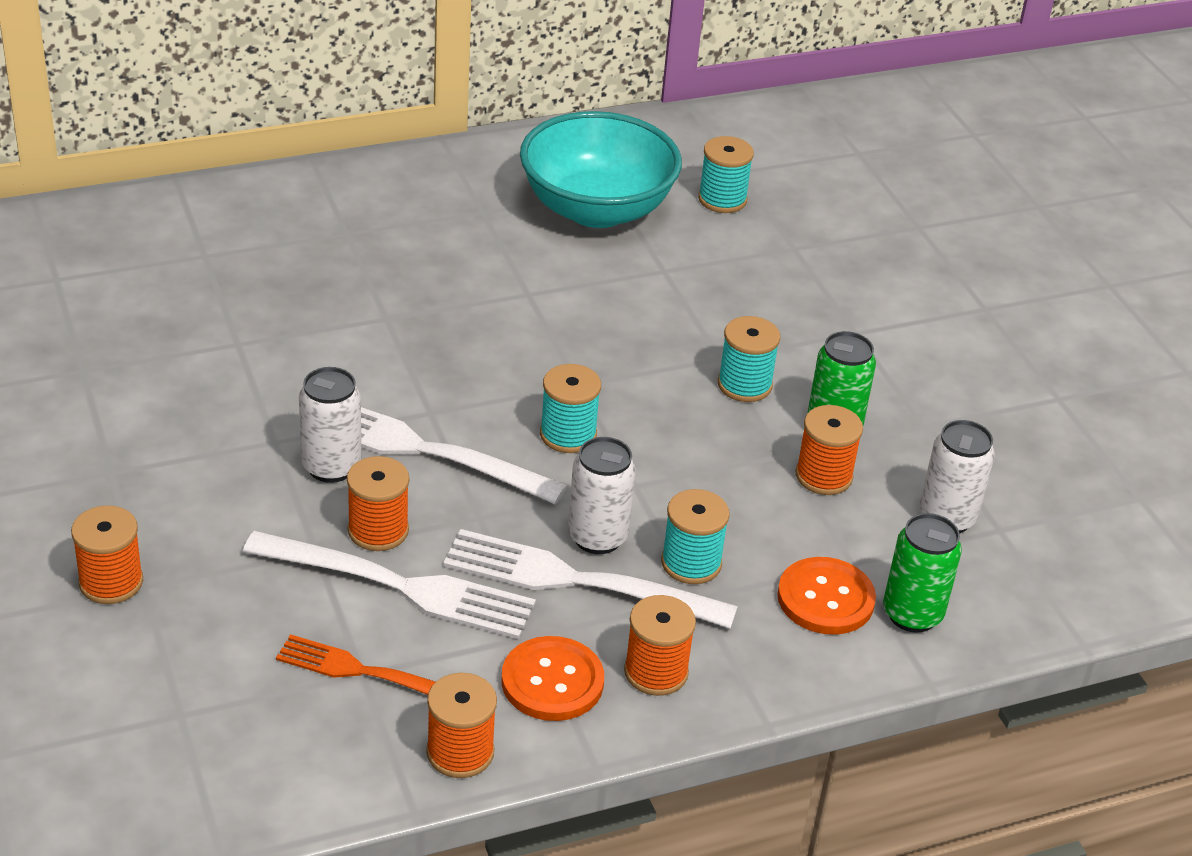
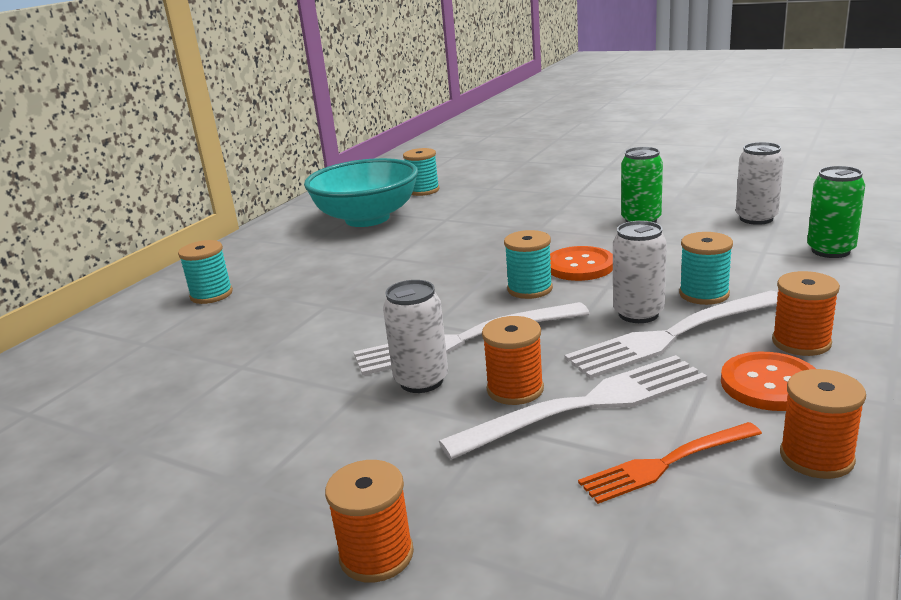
camera: 35 degrees left, 15 degrees down
turquoise spool [718,316,780,402] -> turquoise spool moved to [178,240,233,304]
orange button [777,557,876,635] -> orange button moved to [550,246,613,281]
orange spool [795,405,863,495] -> none

